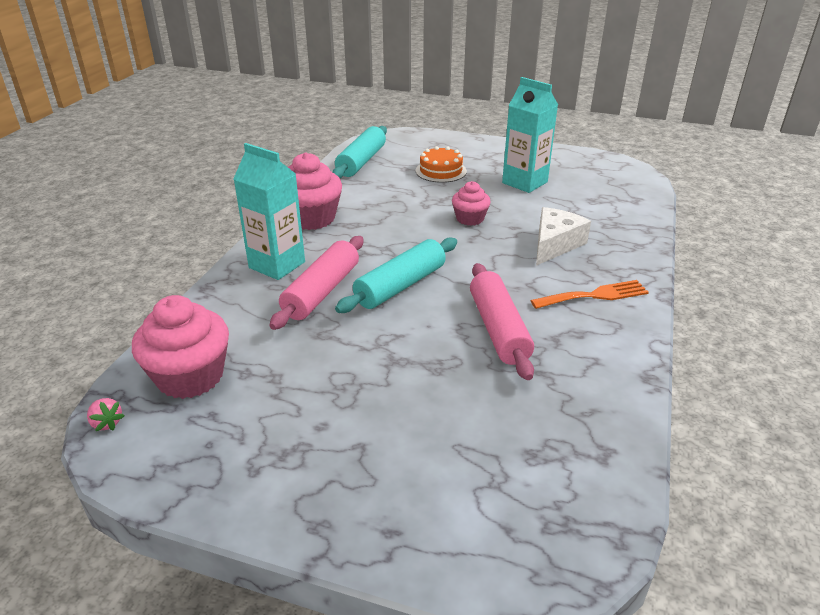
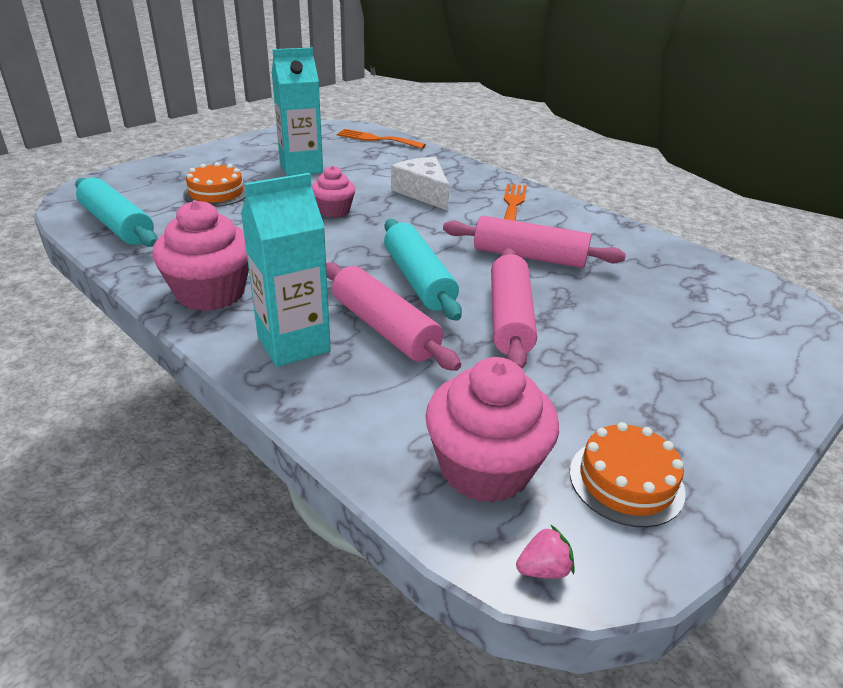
camera: 65 degrees left, 0 degrees up
none -> orange fork [337,129,426,149]
none -> pink rolling pin [491,248,537,369]
none -> orange cake [570,422,686,527]

